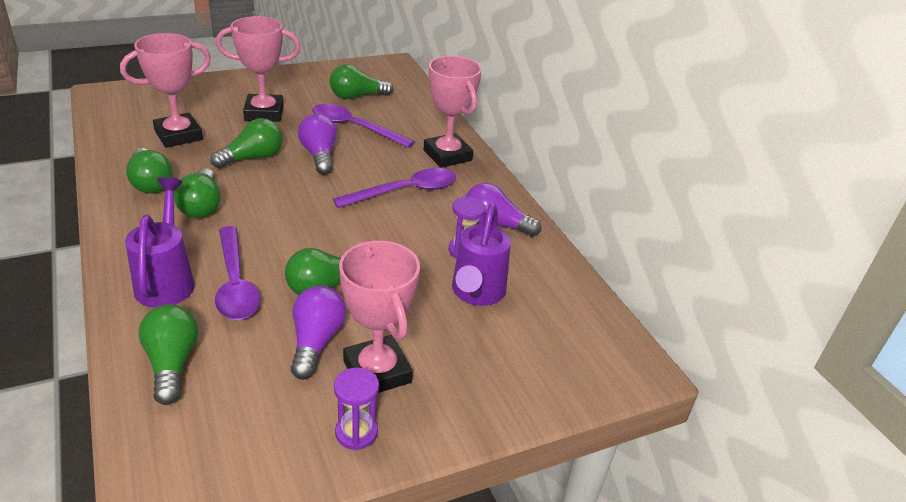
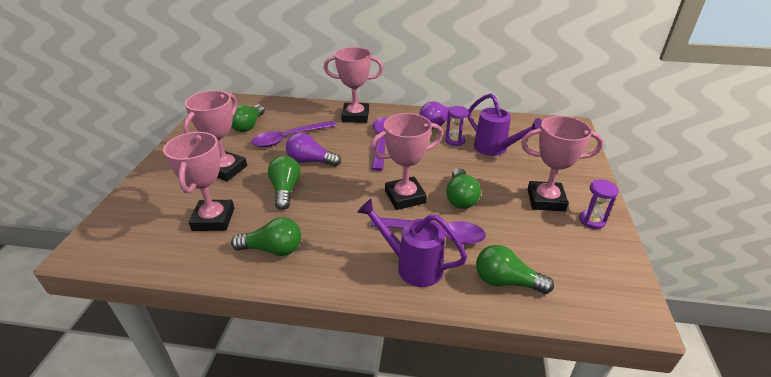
camera: 55 degrees left, 0 degrees up
green light bulb [174,168,221,218] -> none
purple light bulb [291,286,346,380] -> none
none -> pink trophy [369,113,443,210]

